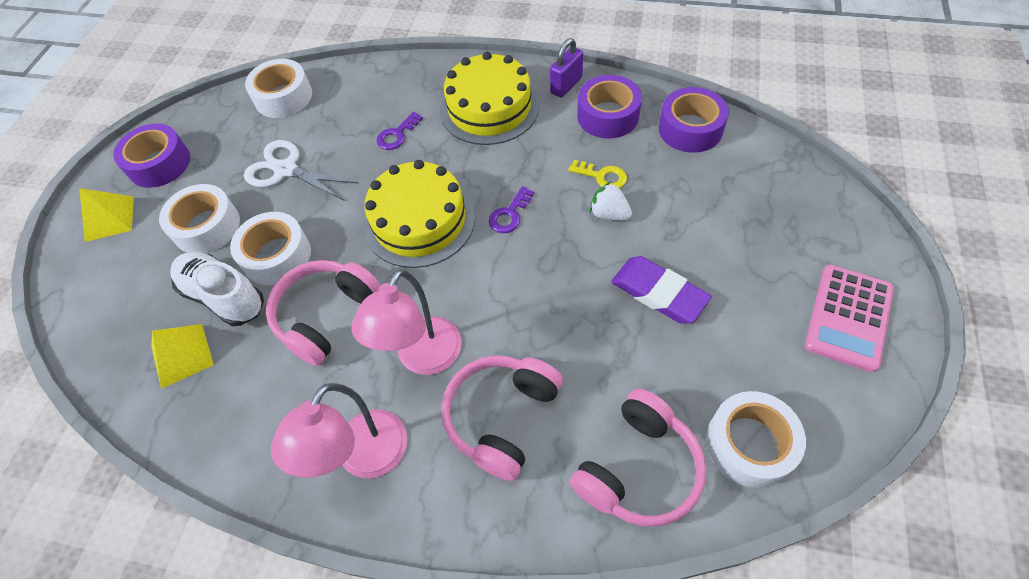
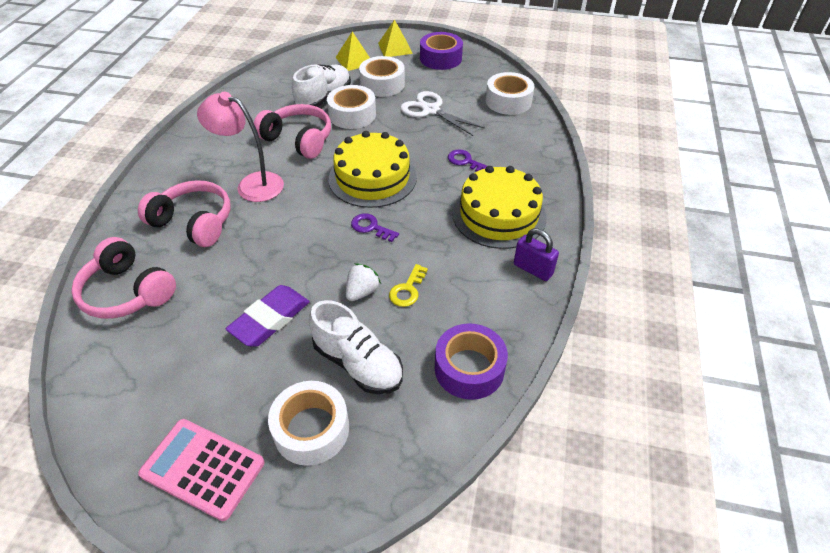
camera: 85 degrees right, 10 degrees down
yellow pyramid [151,324,214,389] -> yellow pyramid moved to [335,31,370,71]
white scissors [244,140,359,201] -> white scissors turned 75 degrees counterclockwise [400,91,485,136]
pink lamp [271,383,407,478] -> none
purple tape [577,75,642,139] -> none
white tape [706,391,806,488] -> white tape moved to [268,381,349,466]
none -> white shoe [309,300,403,394]

